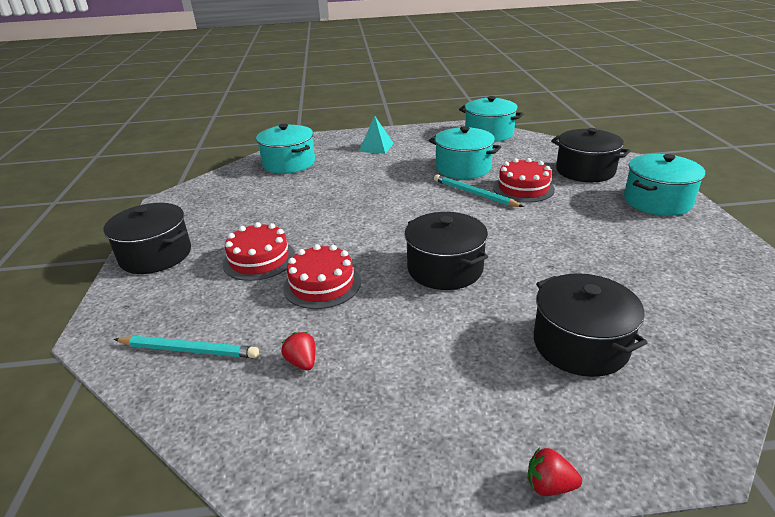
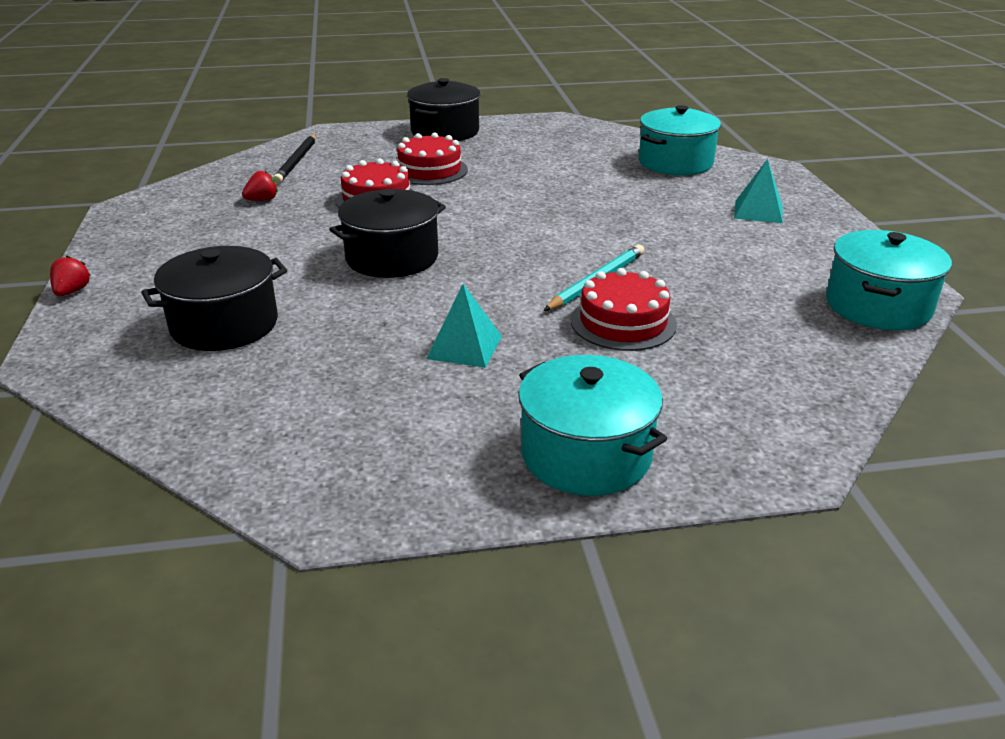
camera: 85 degrees right, 0 degrees up
turquoise pencil [114,336,259,358] -> black pencil [273,135,316,184]
turquoise pot [429,126,501,179] -> none
black pot [551,128,631,182] -> none
none -> turquoise pyramid [426,284,502,368]

